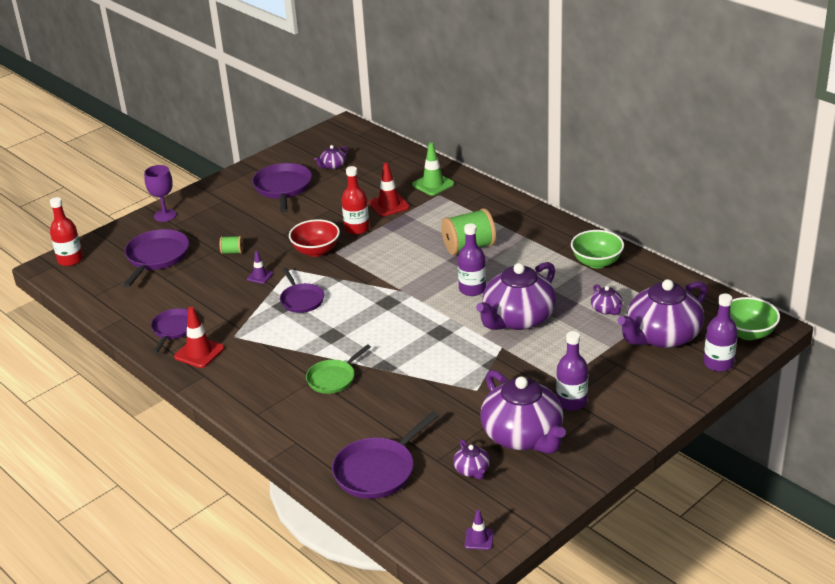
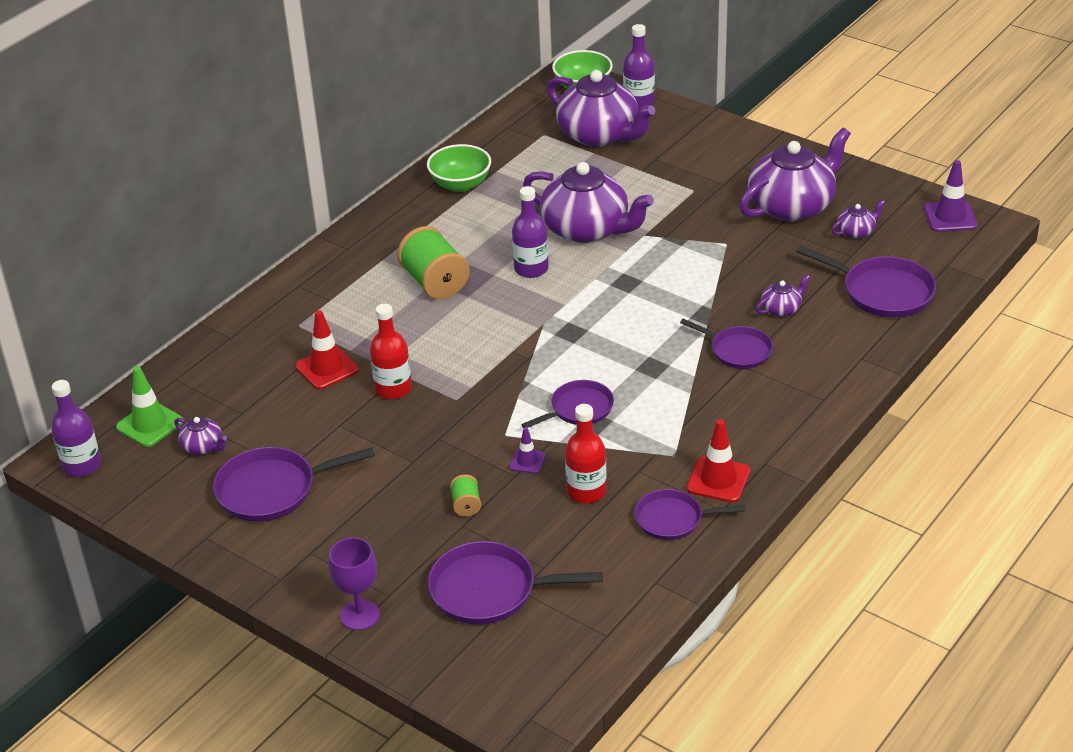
camera: 100 degrees left, 5 degrees up
red bottle [50,197,83,266] -> red bottle moved to [565,404,607,503]
red bowl [289,219,340,257] -> none
green pan [306,344,371,394] -> purple pan [680,319,773,369]
green traffic cone [412,142,454,196] -> green traffic cone moved to [116,366,183,447]
purple traffic cone [465,510,494,550] -> purple traffic cone [924,160,977,232], size x1.72
purple bottle [556,331,588,411] -> purple bottle moved to [51,380,101,477]
purple teapot [591,284,622,315] -> purple teapot moved to [756,274,811,317]

